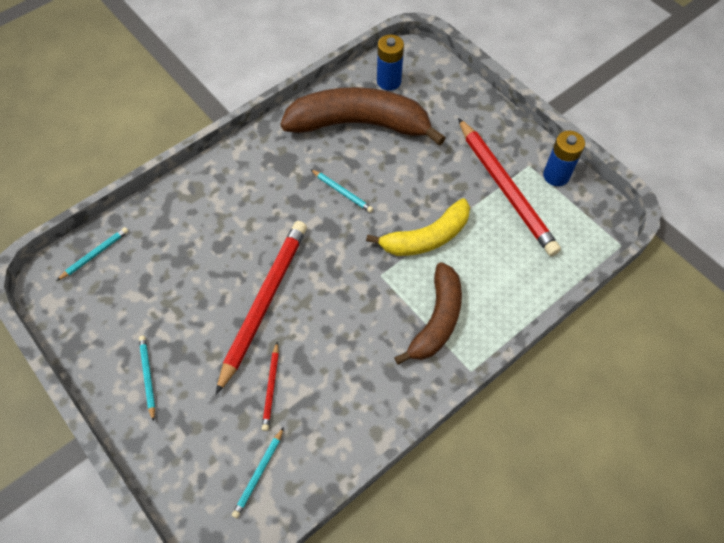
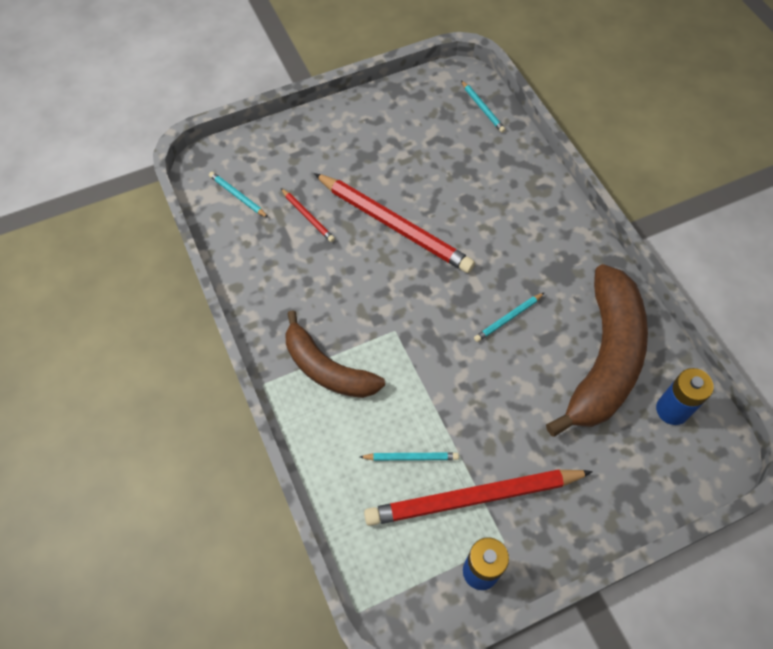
camera: 105 degrees right, 0 degrees up
turquoise pencil [139,336,155,422] -> turquoise pencil moved to [360,452,459,461]
red pencil [262,342,279,431] -> red pencil turned 150 degrees counterclockwise [281,188,335,242]
yellow banana [366,198,470,256] -> none

